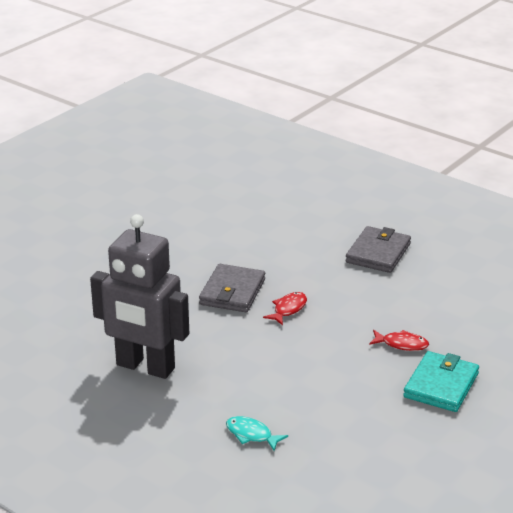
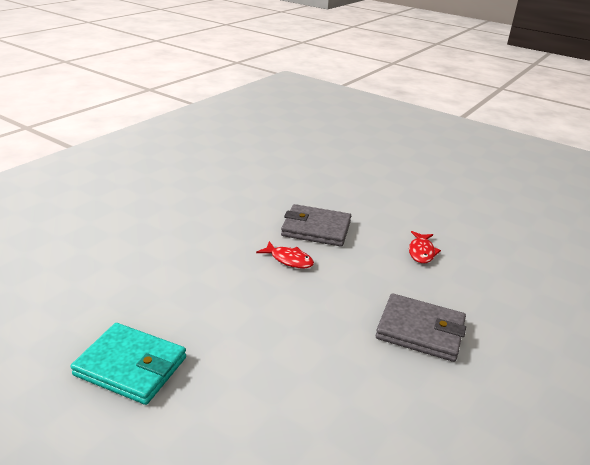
camera: 85 degrees right, 0 degrees up
grey robot [90,214,189,379] -> none
turquoise fish [226,416,288,451] -> none
red fish [369,330,429,351] -> red fish moved to [409,231,441,263]

